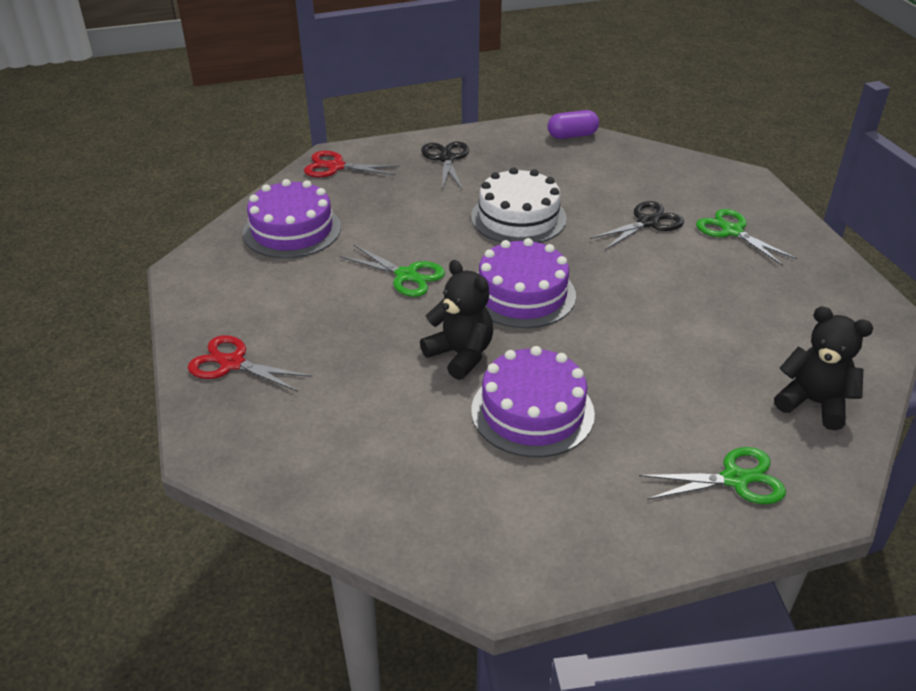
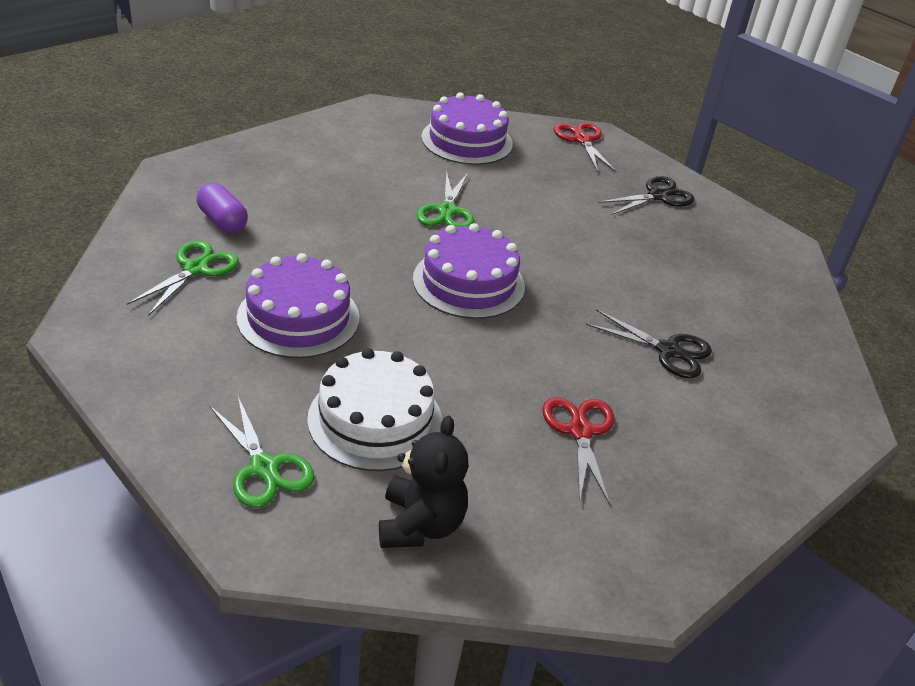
camera: 60 degrees right, 0 degrees up
red scissors [188,335,312,392] -> red scissors moved to [542,397,614,505]
black teddy bear [420,260,493,380] -> none
white cake [471,167,567,243] -> white cake moved to [307,348,442,471]
purple capsule [547,110,599,139] -> purple capsule moved to [197,183,248,233]
green scissors [696,209,797,266] -> green scissors moved to [127,240,239,316]

